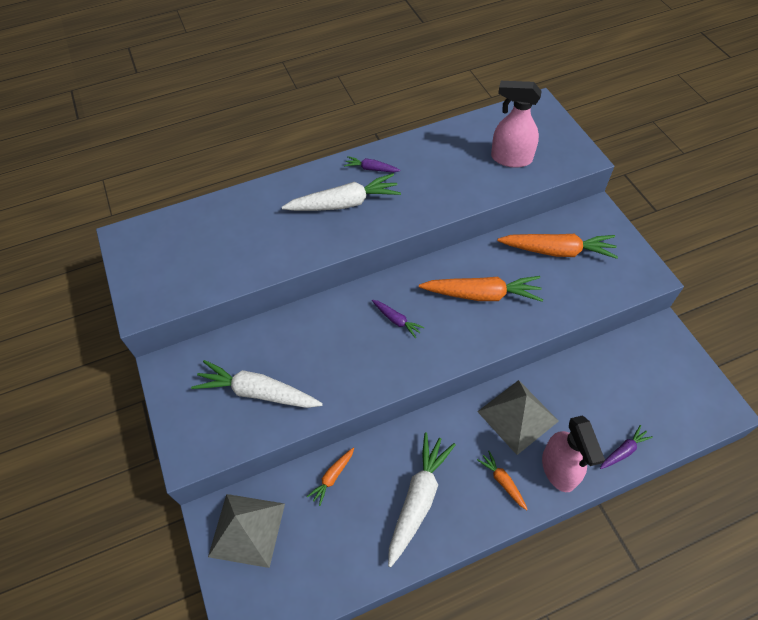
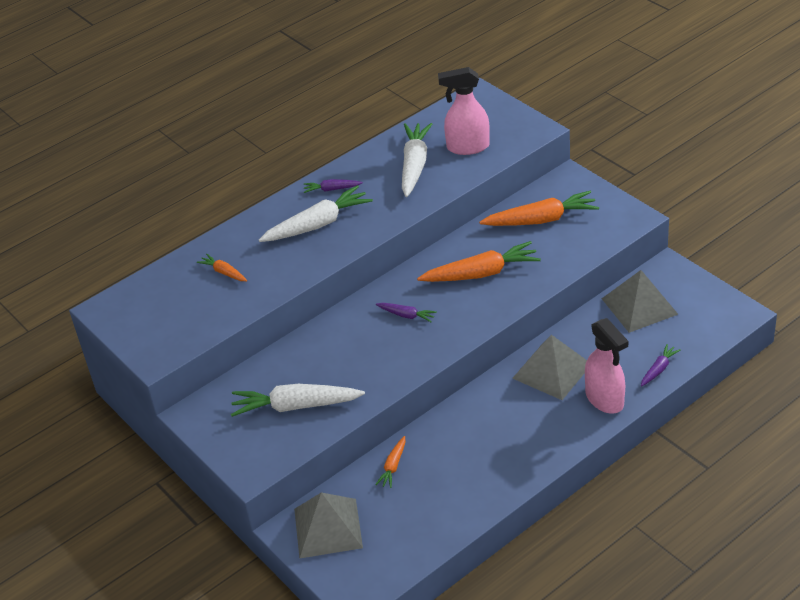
camera: 15 degrees left, 15 degrees down
white carrot [388,433,456,567] -> white carrot moved to [402,123,432,197]
orange carrot [477,451,528,510] -> orange carrot moved to [197,254,247,281]
none -> grey pyramid [602,270,678,333]

